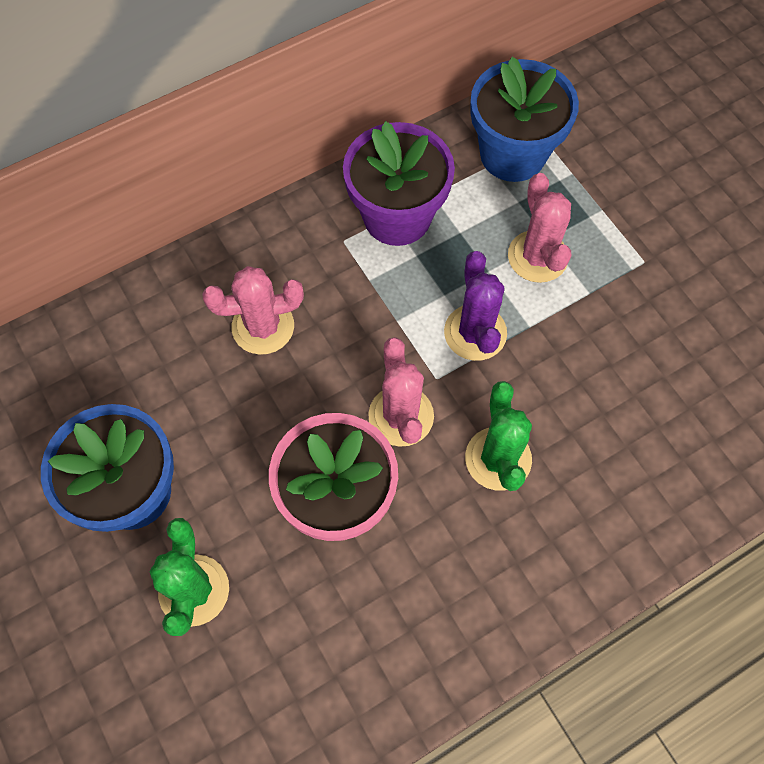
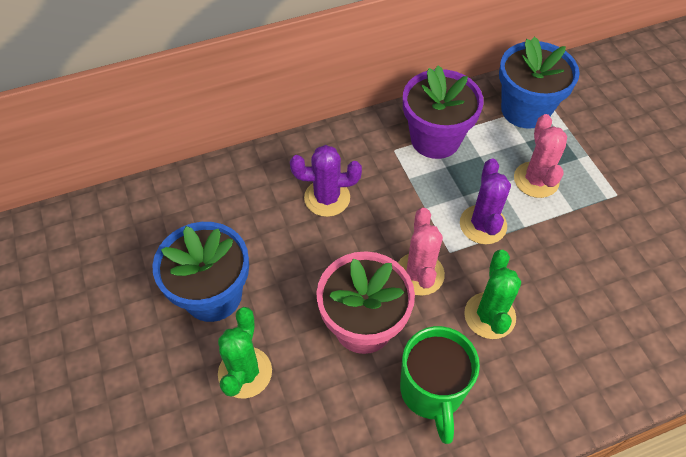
camera: 10 degrees right, 10 degrees down
pink cactus [202,266,304,355] -> purple cactus [290,145,362,217]
none -> green mug [400,326,480,444]

